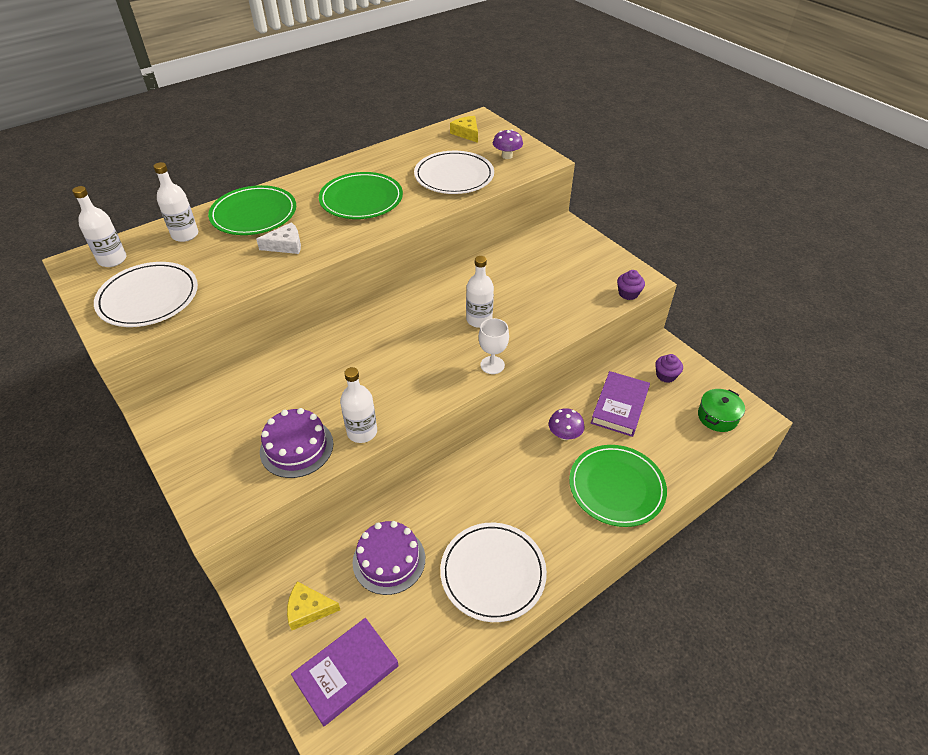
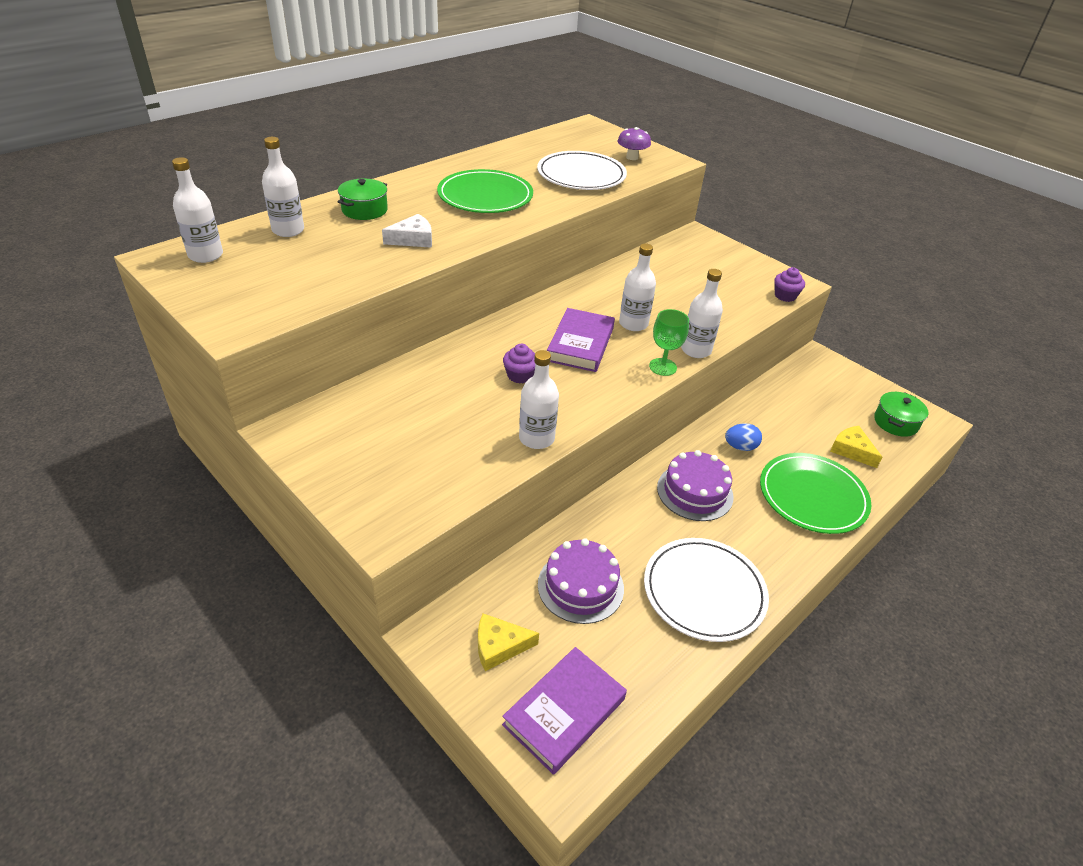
camera: 10 degrees left, 5 degrees down
white plate [94,262,198,327] -> none
green plate [208,185,296,235] -> green pot [338,179,388,220]
purple cake [260,408,333,478] -> purple cake moved to [657,450,734,521]
yellow cheese [450,116,478,143] -> yellow cheese moved to [830,426,882,468]
white goblet [479,318,509,374] -> green goblet [649,309,689,376]
purple mushroom [549,408,585,440] -> blue egg [725,423,762,451]
purple book [591,371,650,437] -> purple book moved to [547,308,615,372]
purple cupcake [655,354,683,383] -> purple cupcake moved to [503,344,535,383]
none -> white bottle [681,269,723,358]

